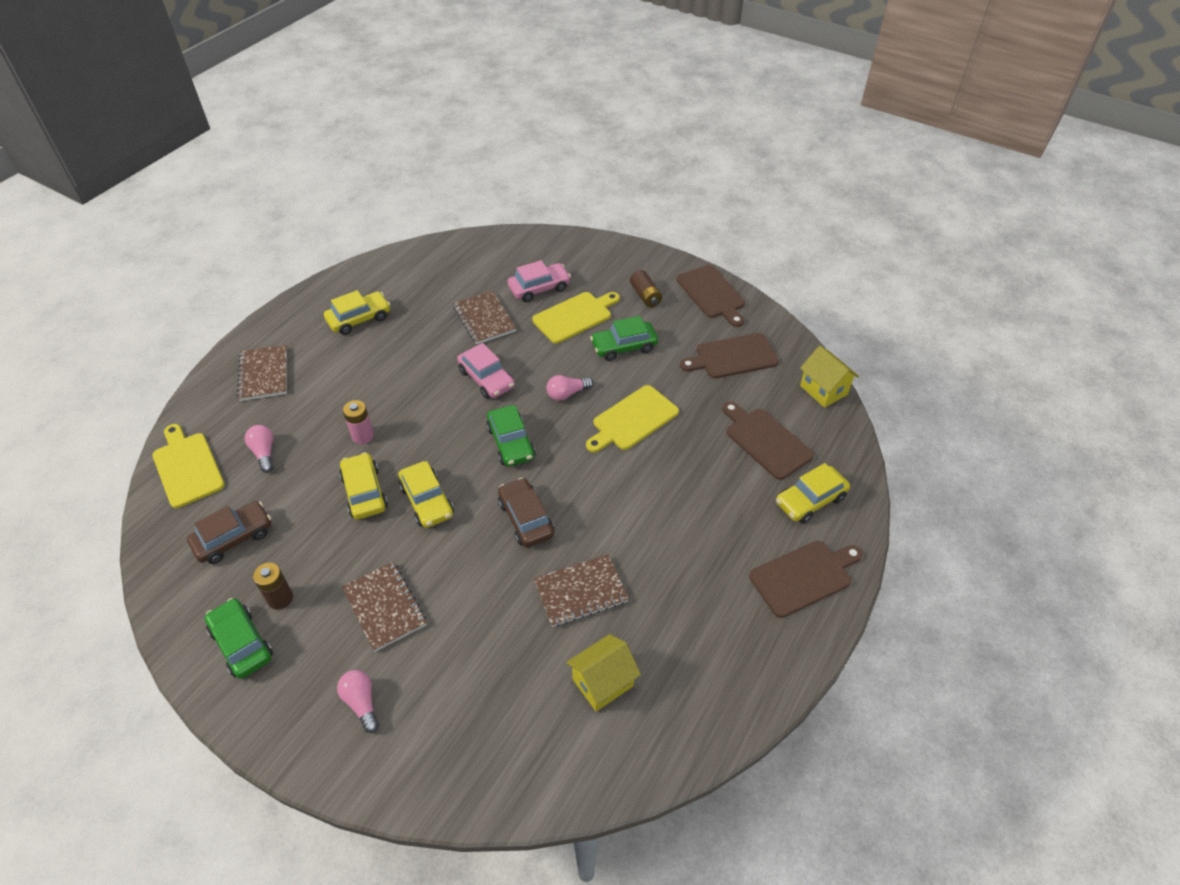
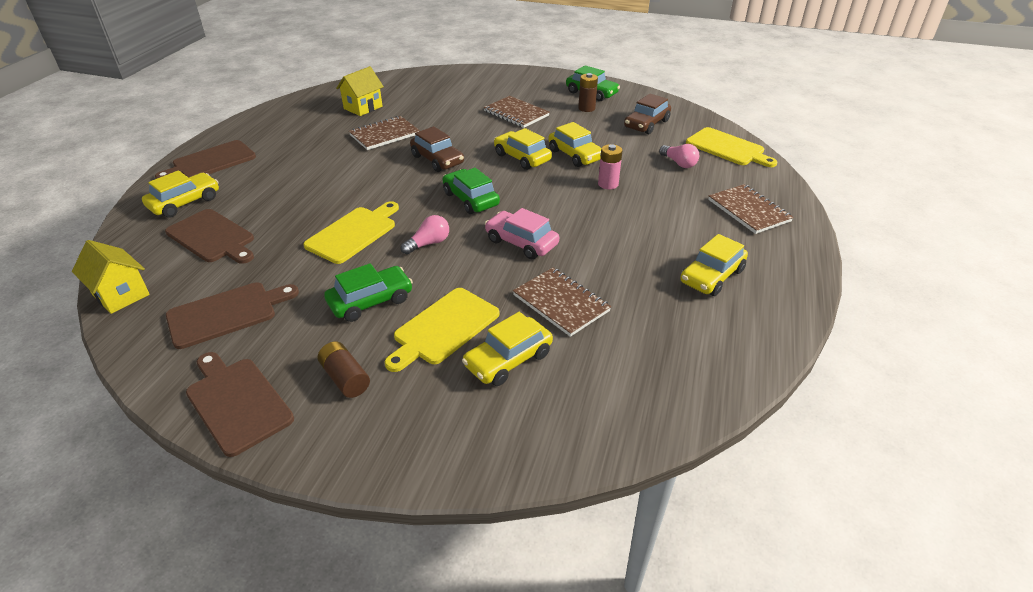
camera: 165 degrees right, 10 degrees down
pink light bulb [337,670,379,733] -> none
pink car [507,260,571,302] -> yellow car [462,312,553,386]

